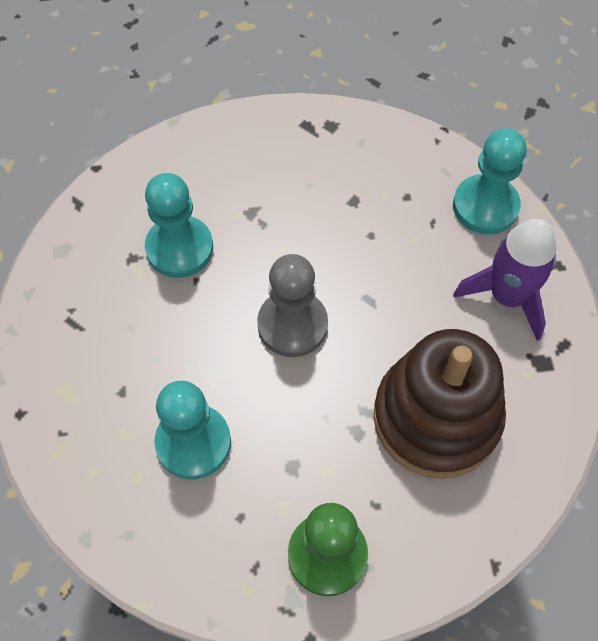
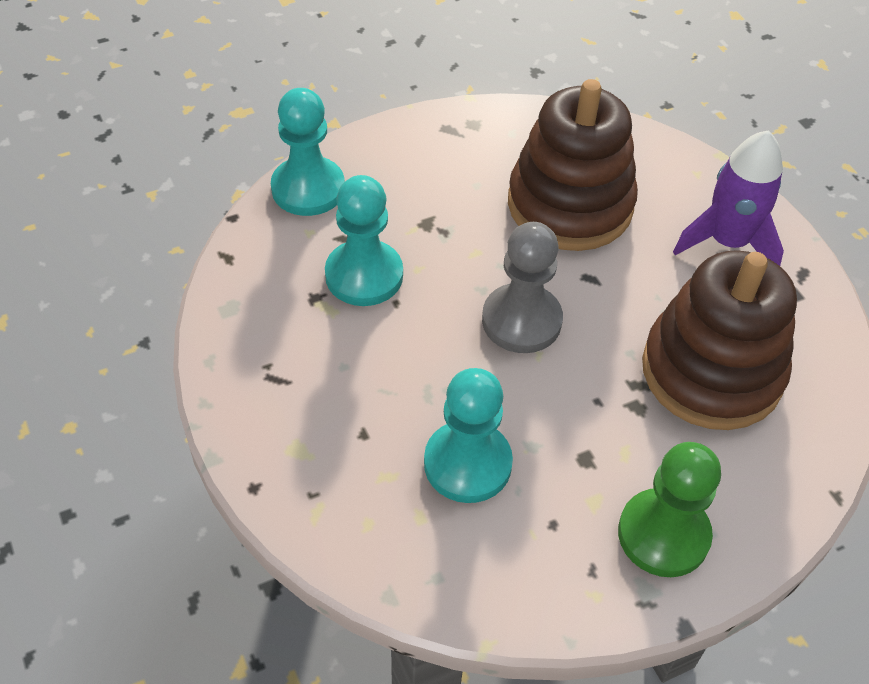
camera: 20 degrees left, 10 degrees down
turquoise pawn [453,128,527,234] -> turquoise pawn moved to [271,88,345,216]
none -> brown stacking toy [508,79,638,251]

